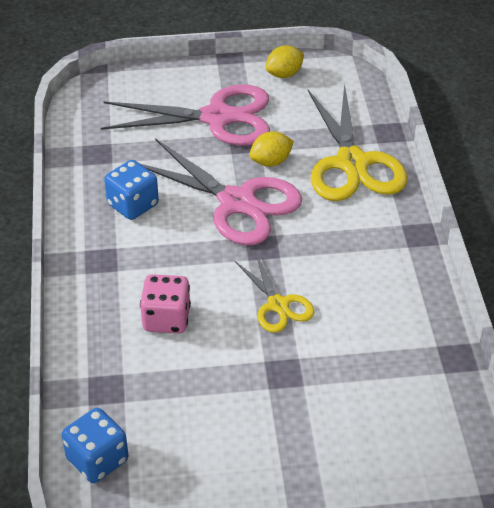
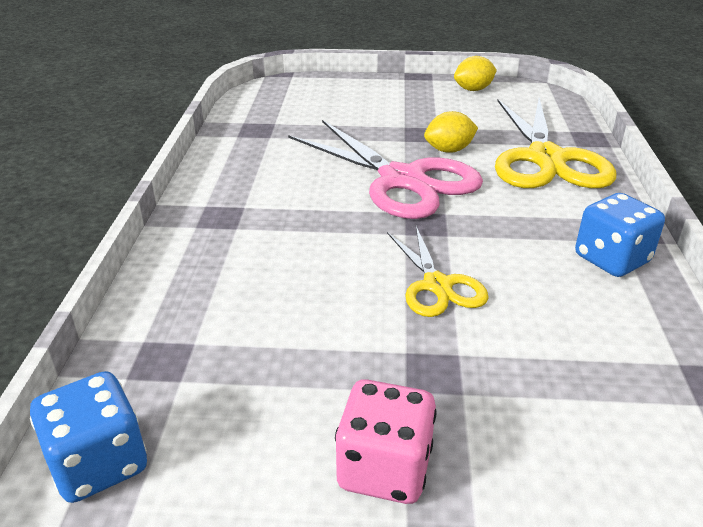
camera: 10 degrees right, 10 degrees down
pink scissors [101,85,270,146] -> none
blue dice [104,160,159,220] -> blue dice moved to [575,193,665,277]
pink dice [140,274,191,333] -> pink dice moved to [335,379,437,504]

